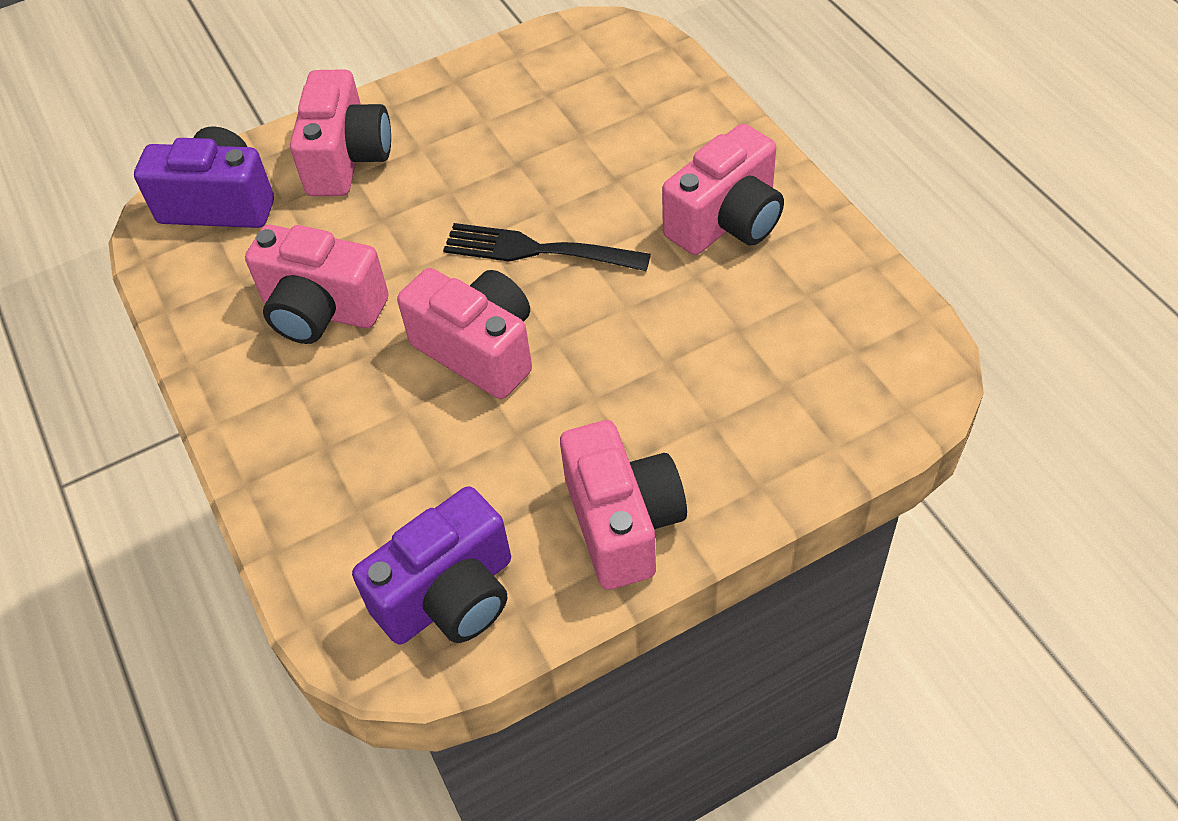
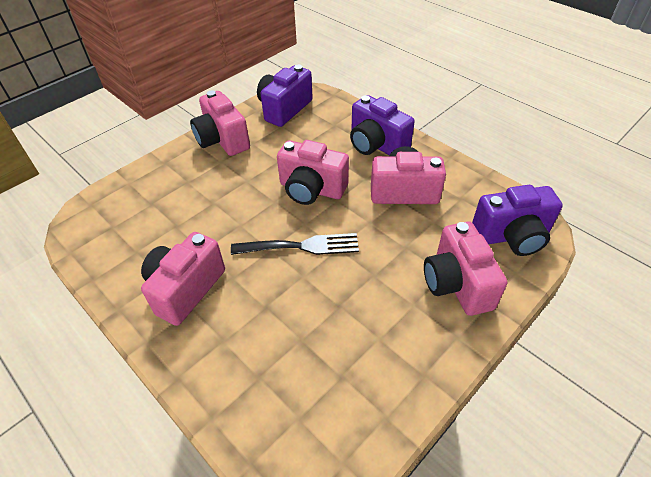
camera: 160 degrees right, 5 degrees down
none -> purple camera [350,95,415,155]

